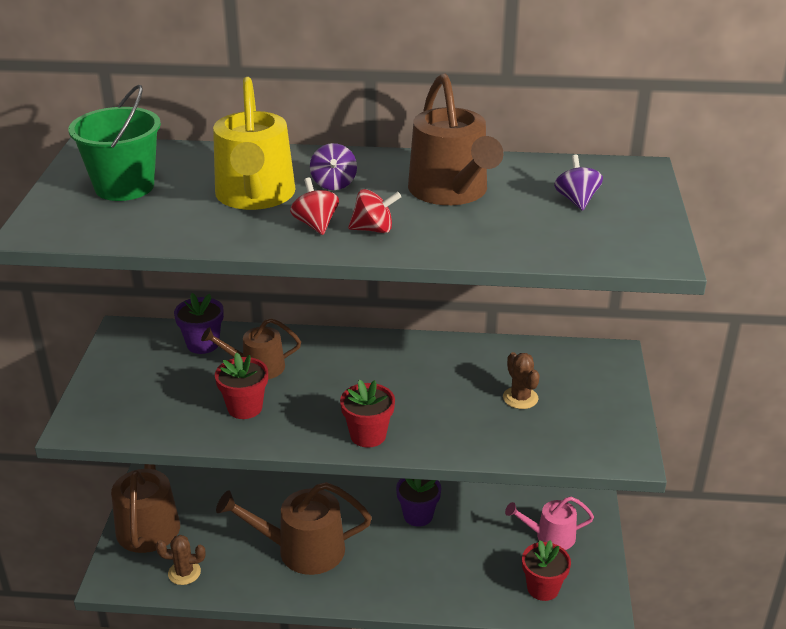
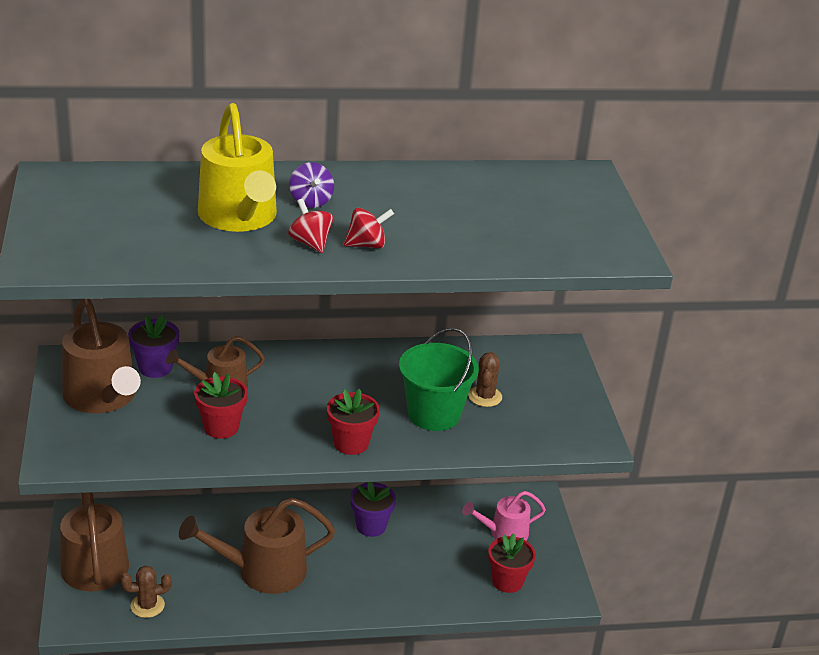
camera: 15 degrees left, 0 degrees up
green bucket [69,85,161,201] -> green bucket moved to [399,328,479,431]
brown watering can [408,73,503,205] -> brown watering can moved to [62,299,141,413]
brown cactus [503,352,540,409] -> brown cactus turned 45 degrees clockwise [468,352,502,407]
purple spinning top [554,155,603,211] -> none

